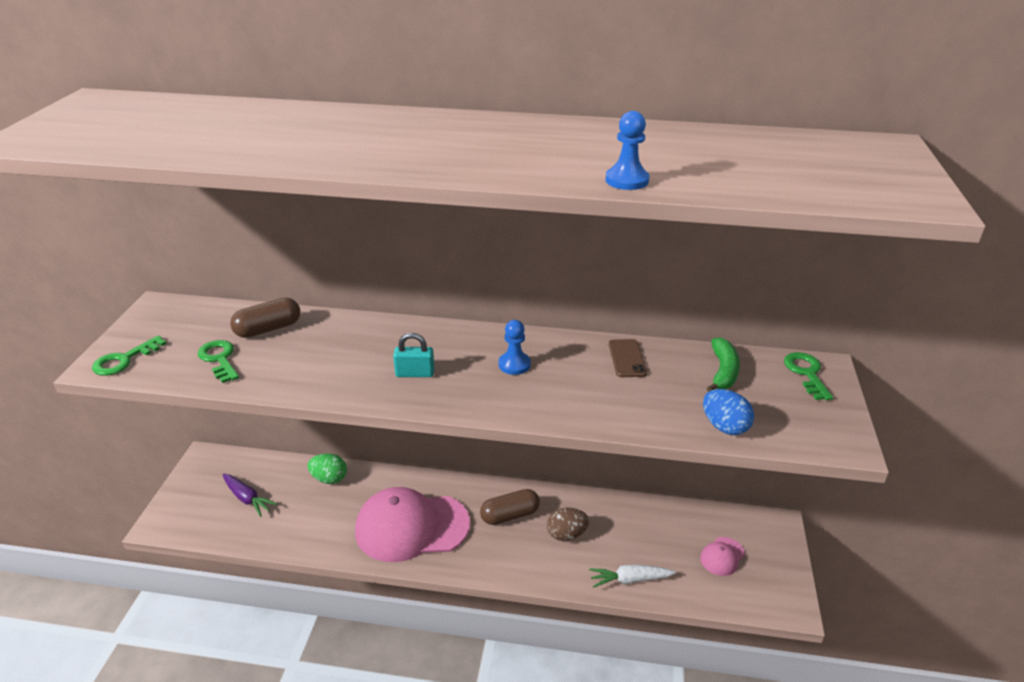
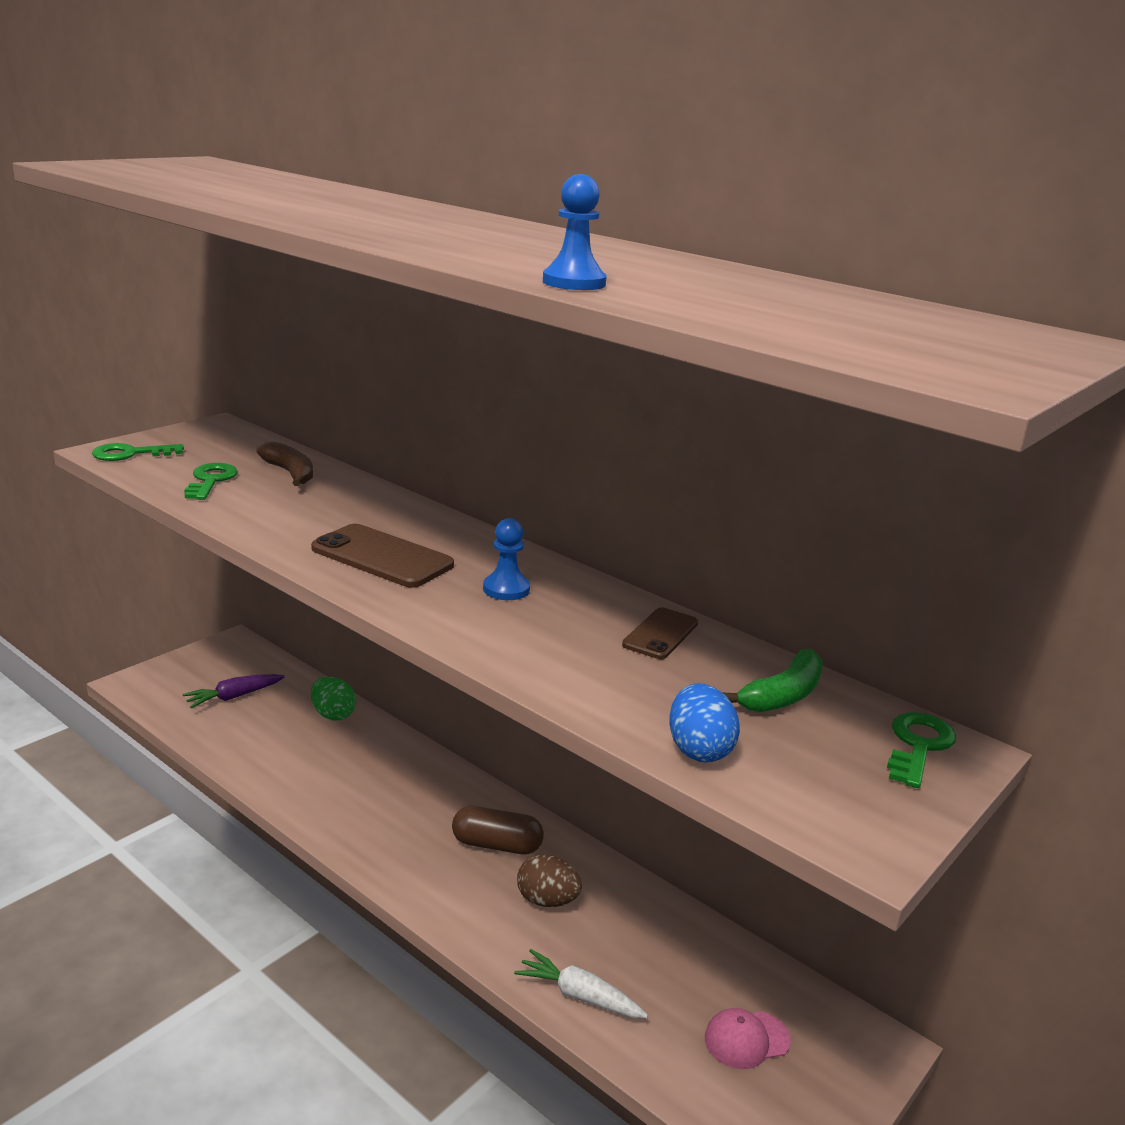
camera: 30 degrees right, 10 degrees down
purple carrot [223,474,277,517] -> purple carrot turned 75 degrees clockwise [182,674,285,708]
brown capsule [230,298,300,338] -> brown banana [256,441,313,486]
pink cap [355,487,470,562] -> none
turquoise padlock [393,333,435,377] -> brown phone [311,524,454,588]

